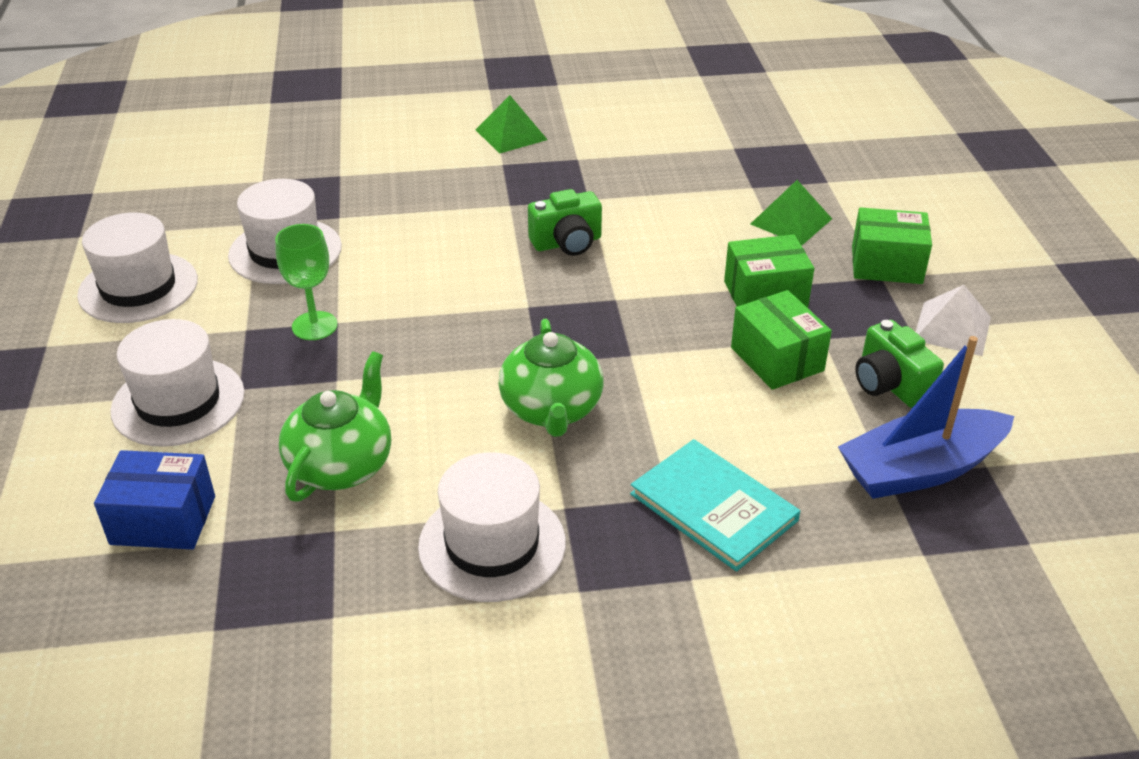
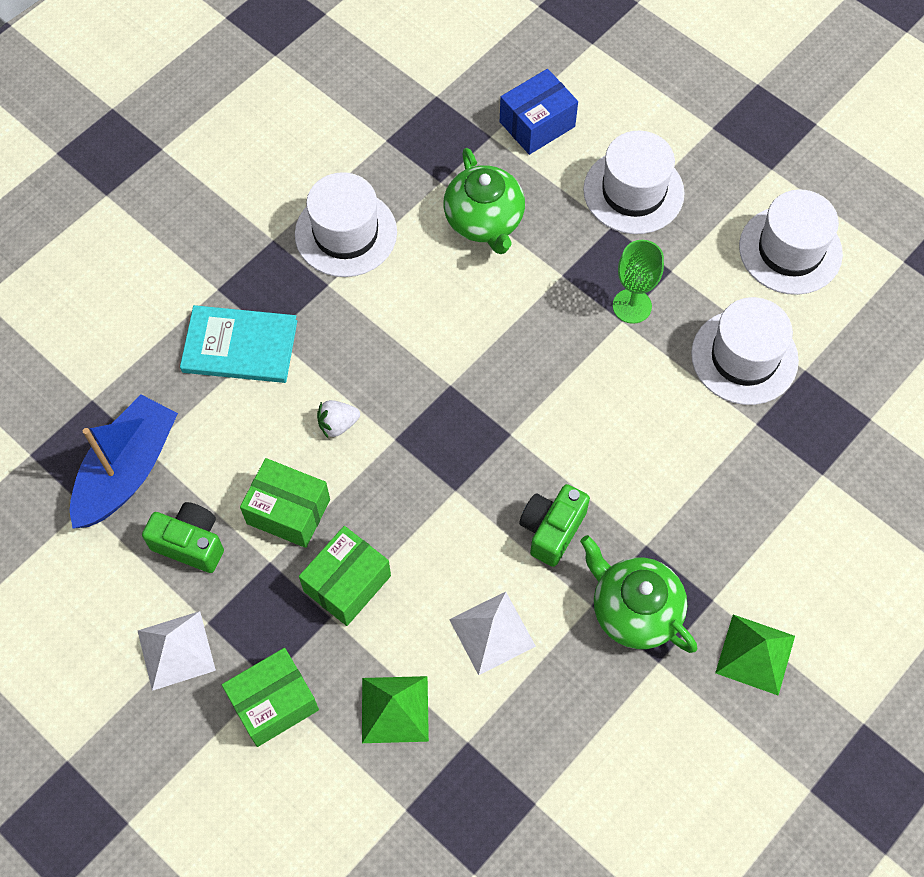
camera: 140 degrees right, 25 degrees up
green teapot [498,319,603,437] -> green teapot moved to [580,535,697,653]
none -> white strawberry [317,400,360,438]
none -> white pyramid [449,592,536,675]

